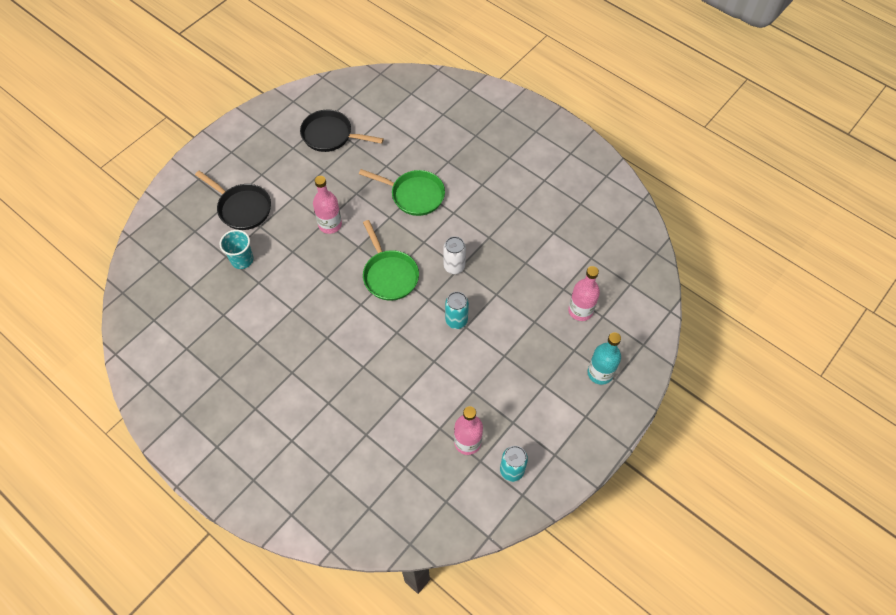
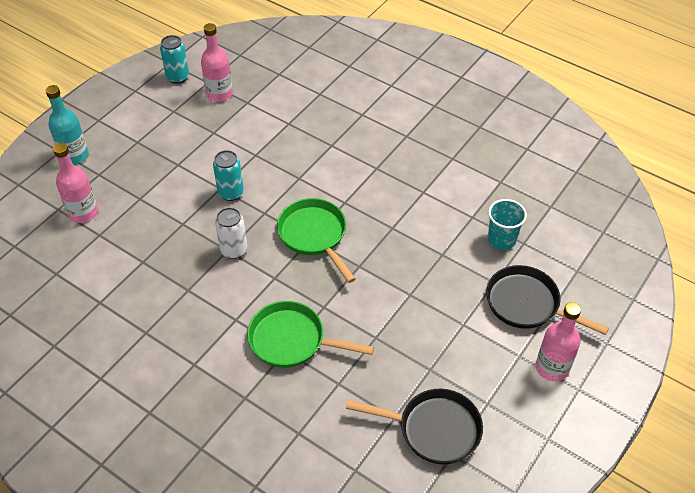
camera: 175 degrees right, 10 degrees down
pink bottle [313,176,342,234] -> pink bottle moved to [536,302,581,382]

